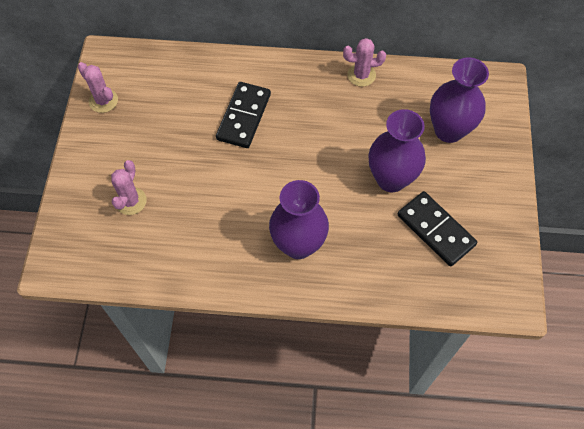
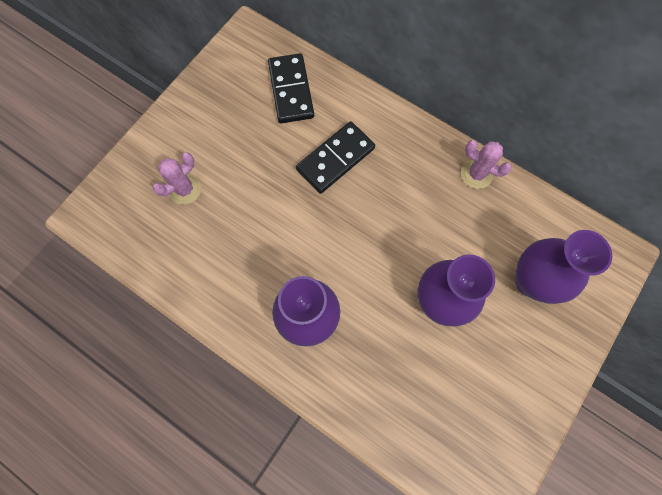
camera: 30 degrees right, 10 degrees up
pink cactus [78,62,118,113] -> none
black domino [398,191,477,267] -> black domino moved to [268,53,314,123]

